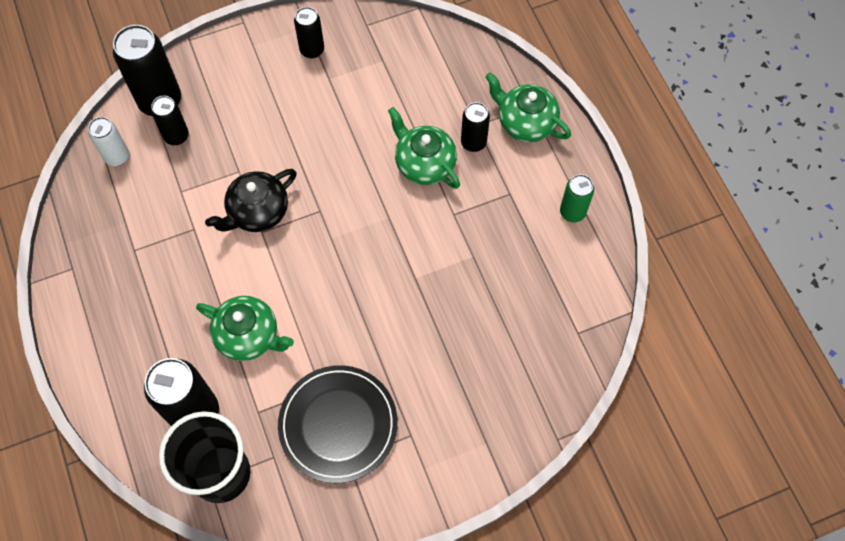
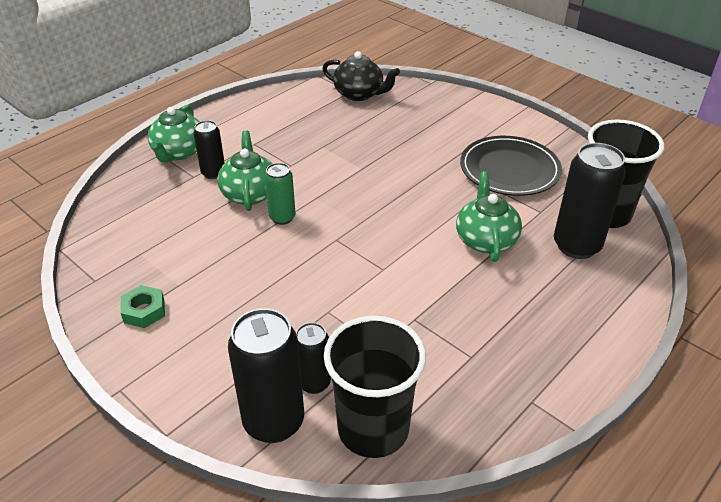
camera: 115 degrees left, 25 degrees down
white can [88,117,129,166] -> black cup [324,316,426,458]
black teapot [205,169,297,232] -> black teapot moved to [322,51,400,101]
black can [294,7,324,59] -> green nut [120,285,165,328]
green teapot [388,107,460,189] -> green teapot turned 150 degrees clockwise [217,130,273,211]
green can [560,174,594,222] -> green can moved to [265,163,295,225]

